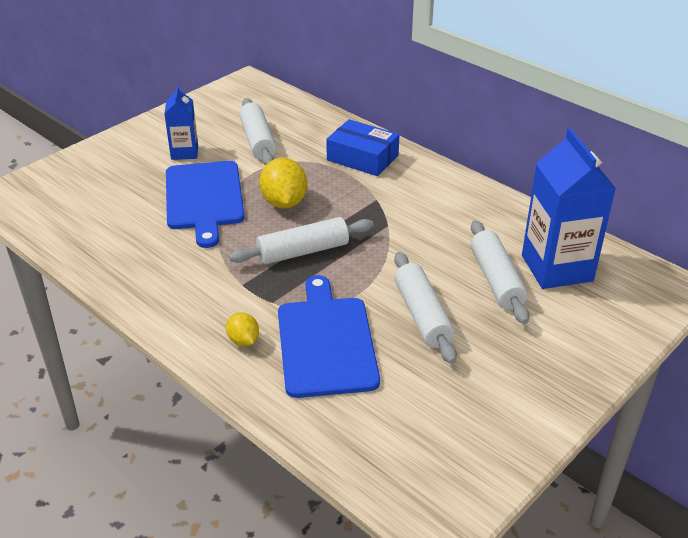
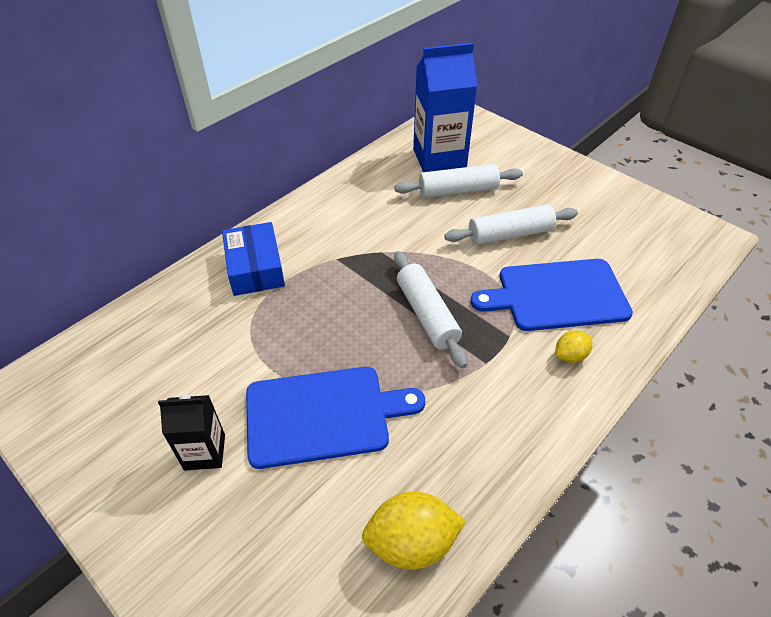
camera: 90 degrees left, 10 degrees up
blue carton [164,86,198,160] -> black carton [158,394,225,471]
white rolling pin [239,98,277,165] -> none
yellow lemon [259,158,307,208] -> yellow lemon moved to [362,491,466,570]
blue box [326,119,399,176] -> blue box turned 45 degrees counterclockwise [222,222,285,296]

